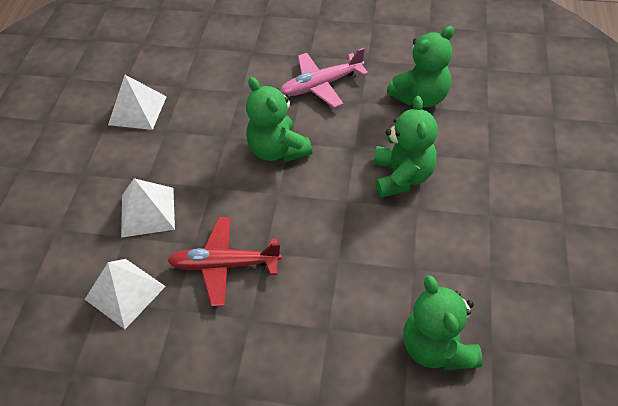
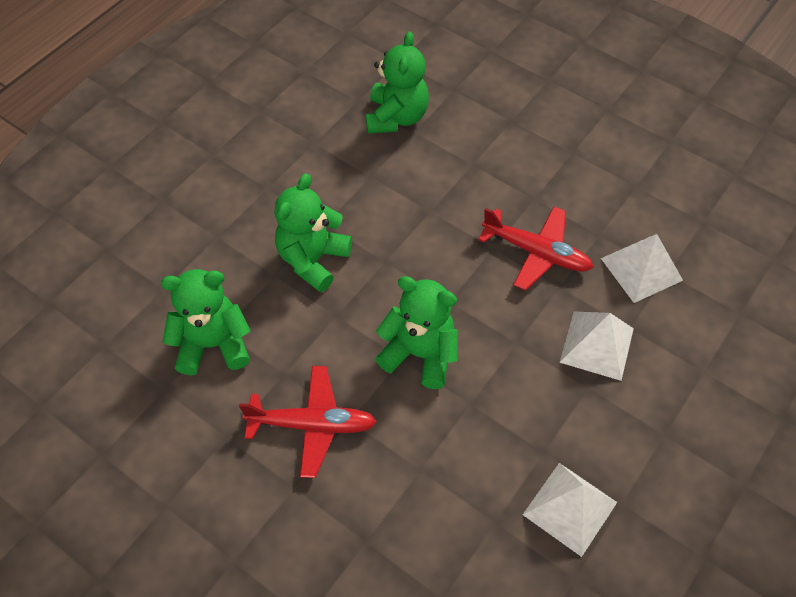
camera: 155 degrees left, 5 degrees up
green teddy bear [246,77,312,162] -> green teddy bear turned 60 degrees counterclockwise [375,276,458,389]
pink plane [280,48,368,108] -> red plane [239,366,376,478]

